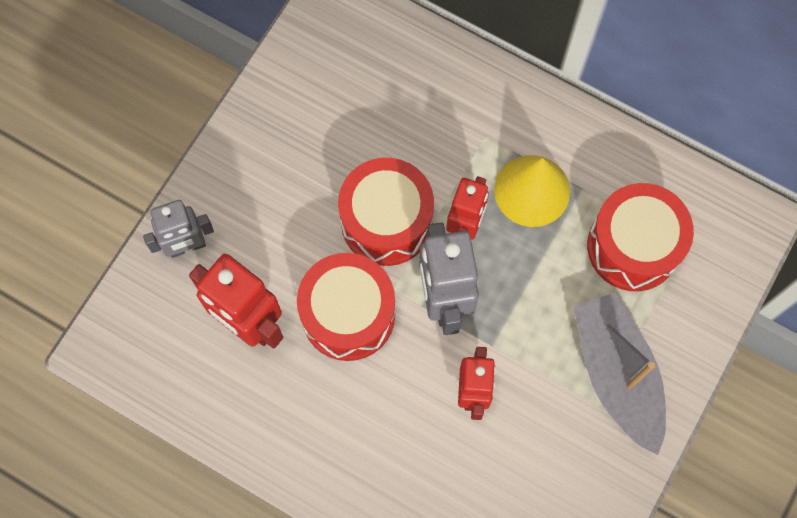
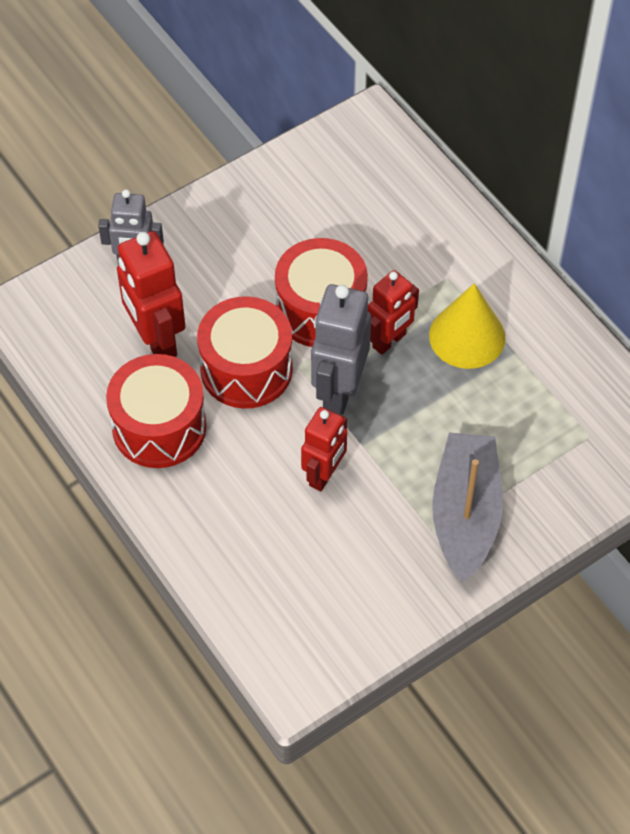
camera: 25 degrees right, 15 degrees down
red drum [587,183,694,291] -> red drum moved to [106,354,207,468]

